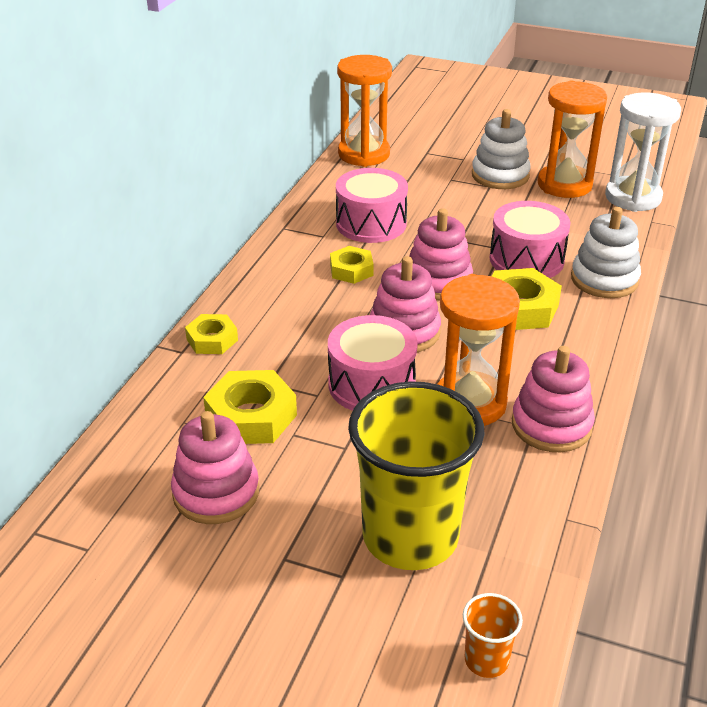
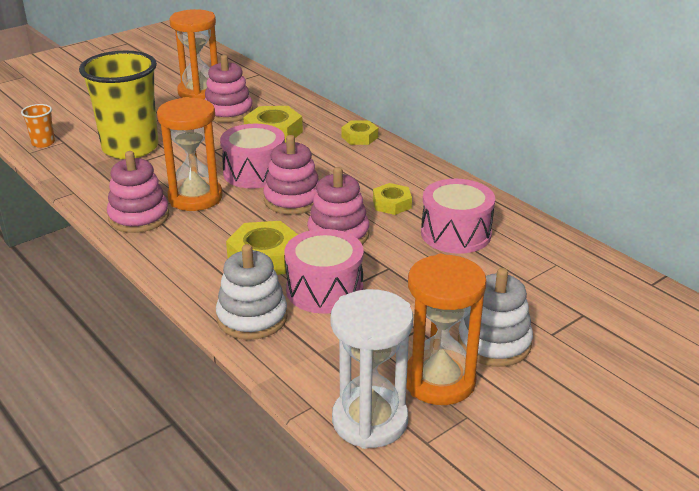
camera: 120 degrees right, 5 degrees down
orange hourglass [337,55,392,167] -> orange hourglass moved to [170,9,218,99]

